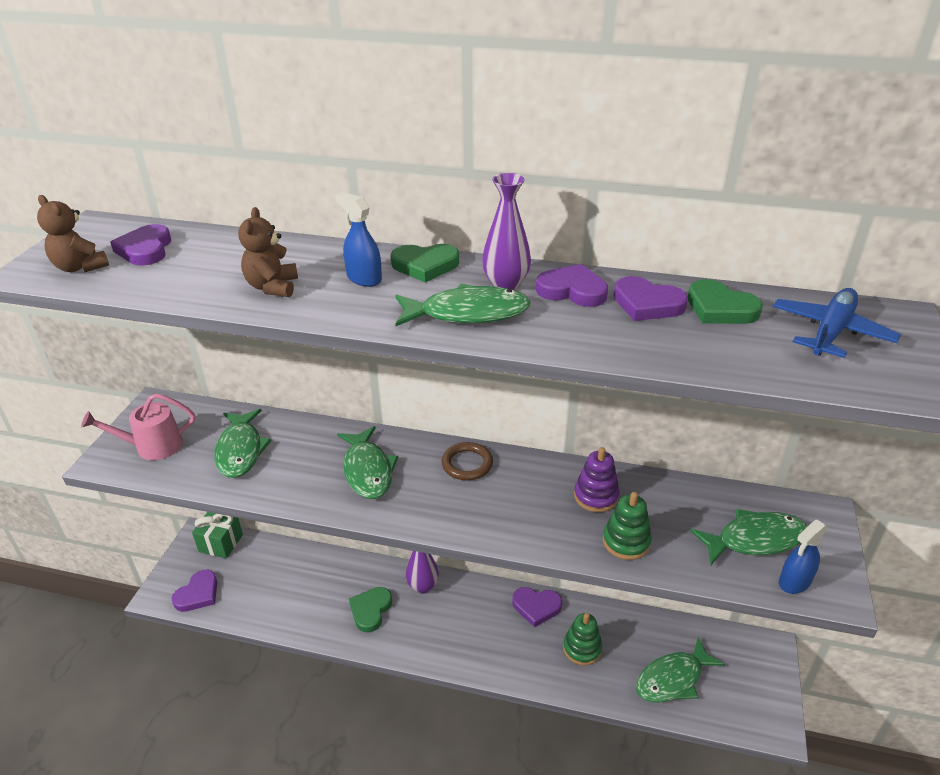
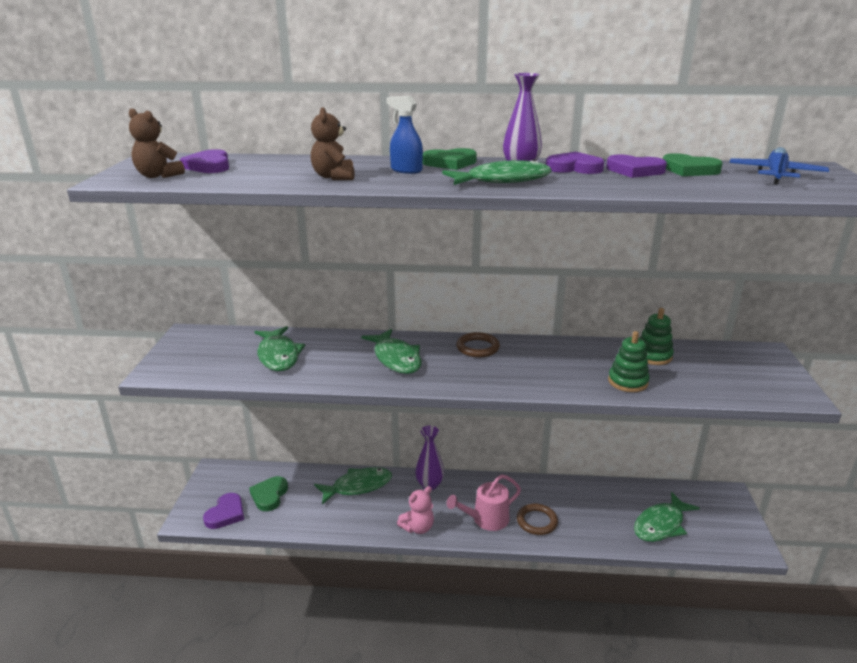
camera: 10 degrees left, 10 degrees down
pink watering can [81,394,195,460] -> pink watering can moved to [447,474,521,531]
green gift [192,512,243,559] -> none
green heart [349,587,392,633] -> green heart moved to [249,476,288,511]
purple heart [512,587,562,627] -> none
green stacking toy [563,613,602,665] -> green stacking toy moved to [640,308,674,365]
purple stacking toy [574,447,620,512] -> none
green fish [690,509,807,565] -> green fish moved to [314,467,392,505]
blue spray bottle [779,520,828,594] -> none
none -> pink teddy bear [397,486,434,534]
none -> brown ring [517,504,558,535]

